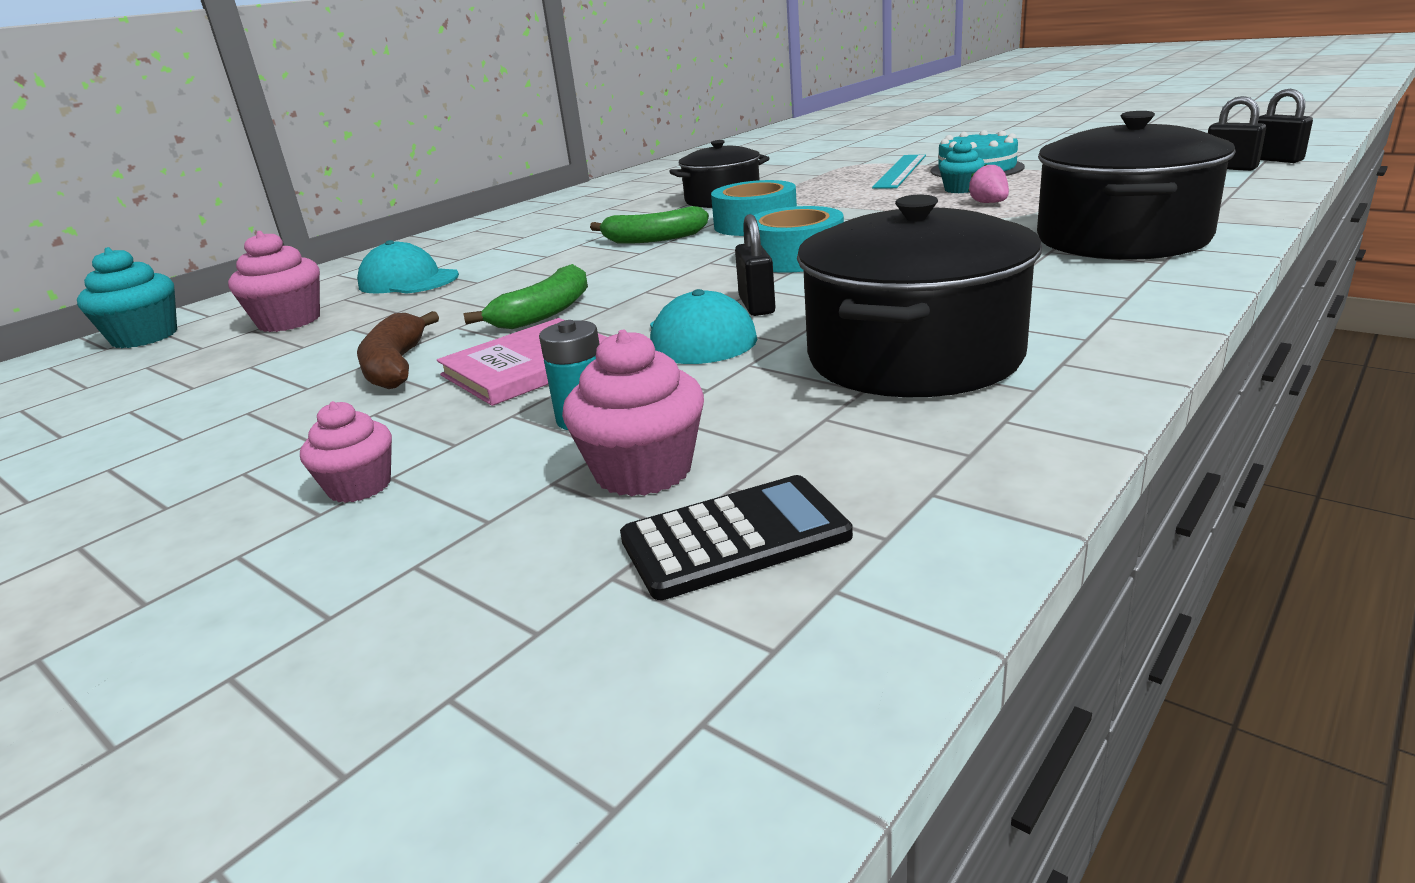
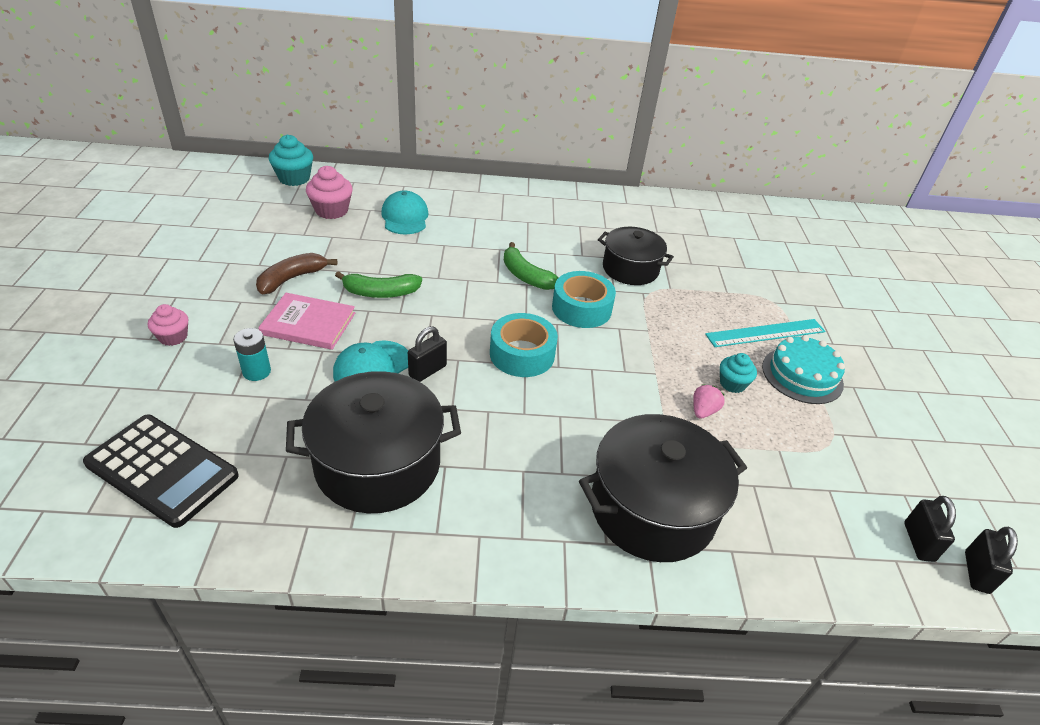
camera: 45 degrees right, 15 degrees up
pink cupcake [562,330,704,496] -> none
black calculator [620,475,853,600] -> black calculator [83,415,239,528], size x1.52

